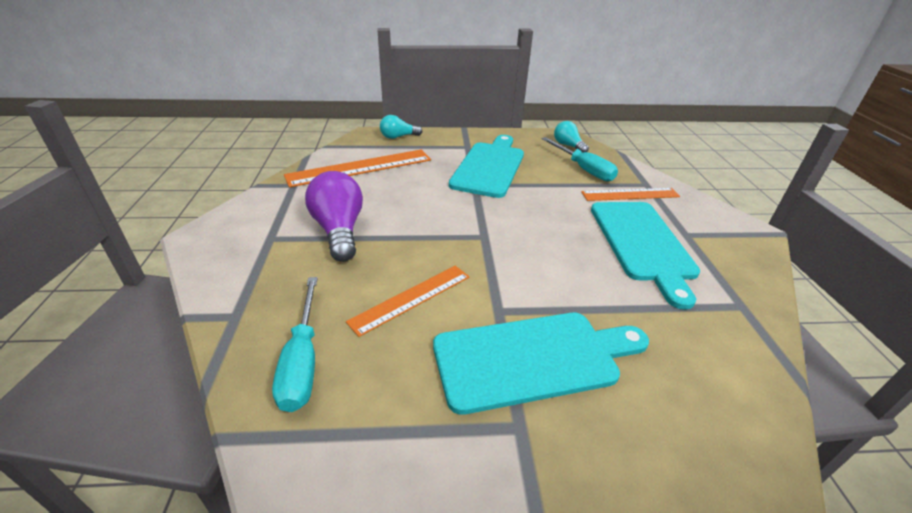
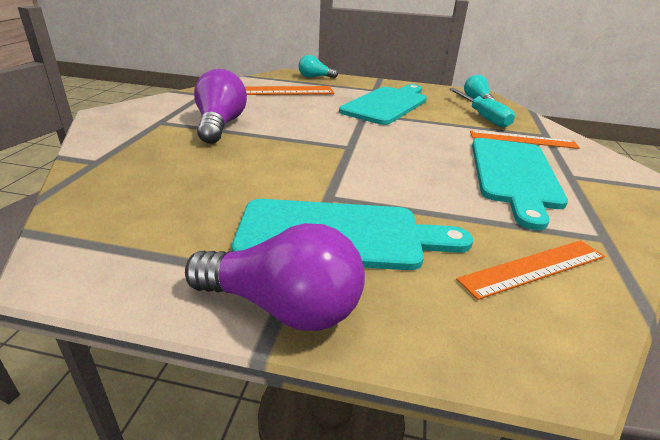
camera: 15 degrees right, 5 degrees down
turquoise screwdriver [272,277,318,412] -> none
orange ruler [346,266,469,337] -> orange ruler moved to [456,240,605,300]
none -> purple light bulb [185,223,365,331]

